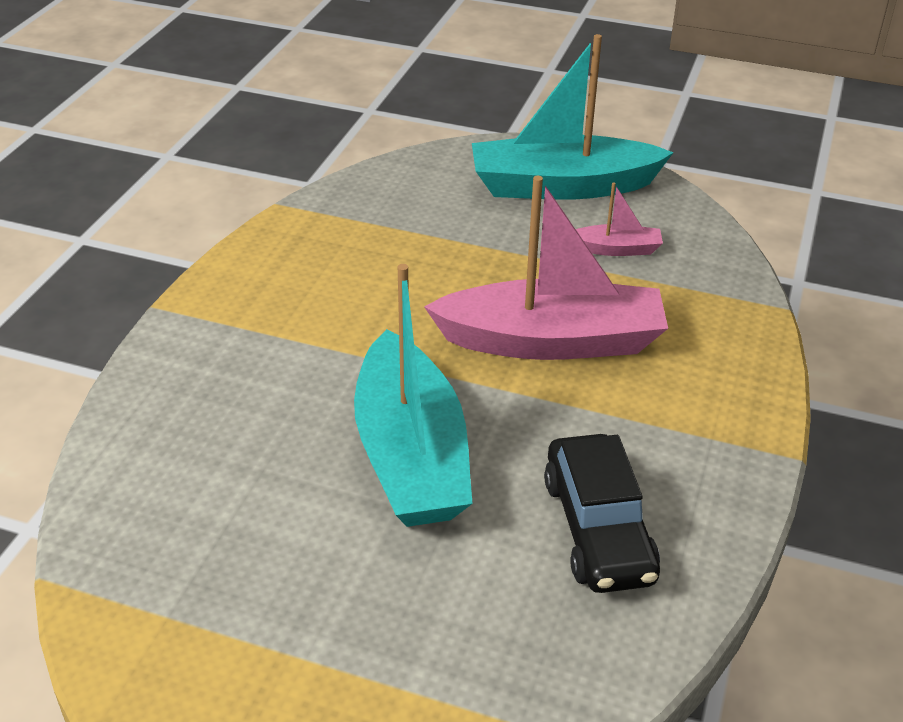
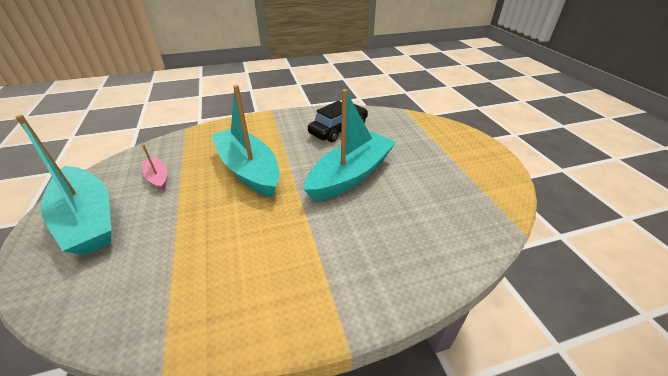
camera: 125 degrees left, 0 degrees up
pink boat [424,176,668,360] -> turquoise boat [211,85,280,198]

